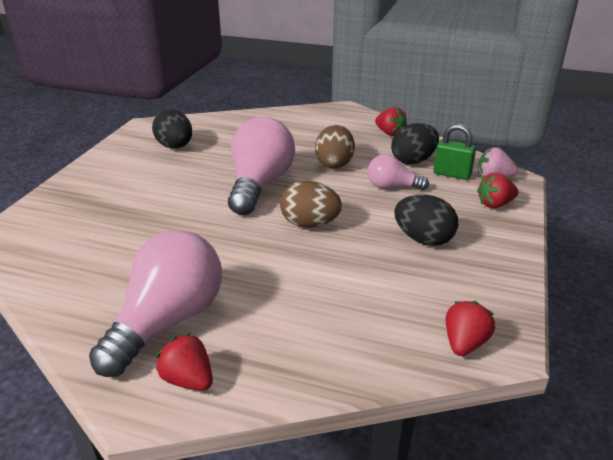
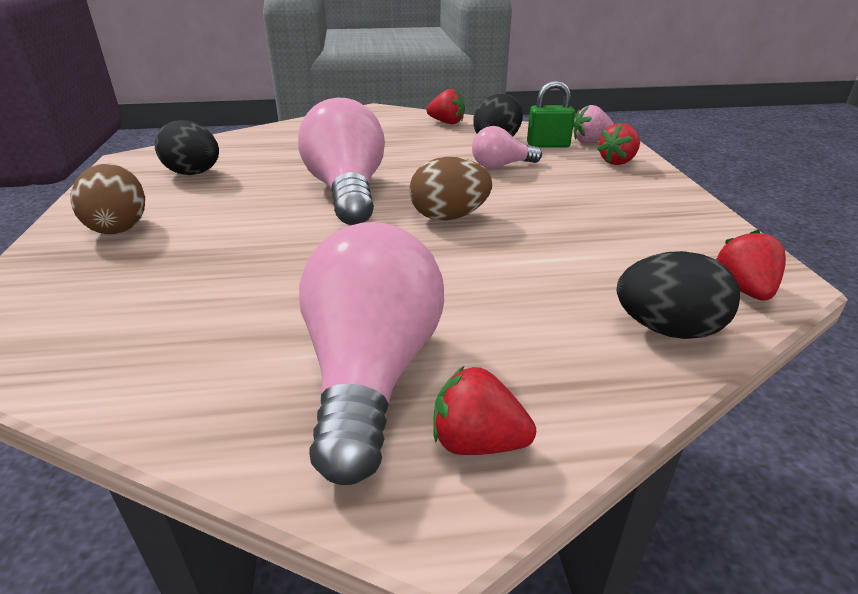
camera: 25 degrees left, 0 degrees up
brown egg [315,125,355,169] -> brown egg moved to [70,163,145,234]
black egg [394,195,458,246] -> black egg moved to [617,251,740,339]

